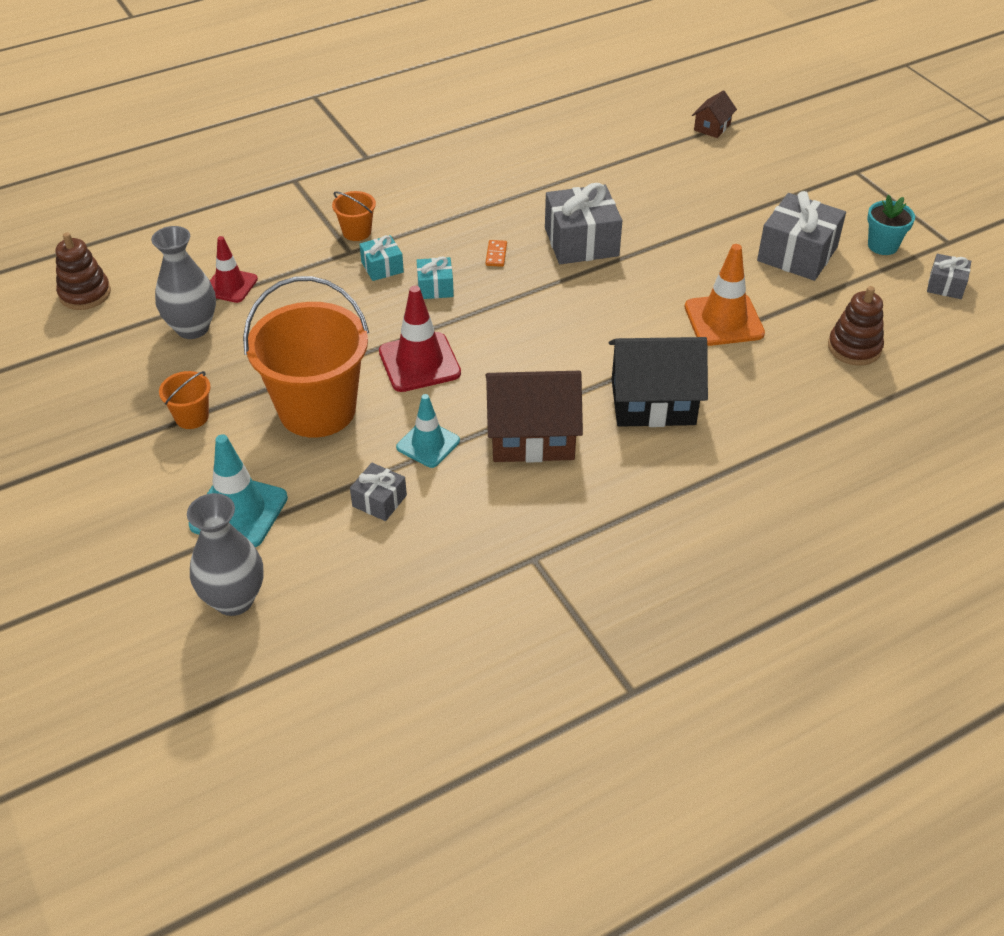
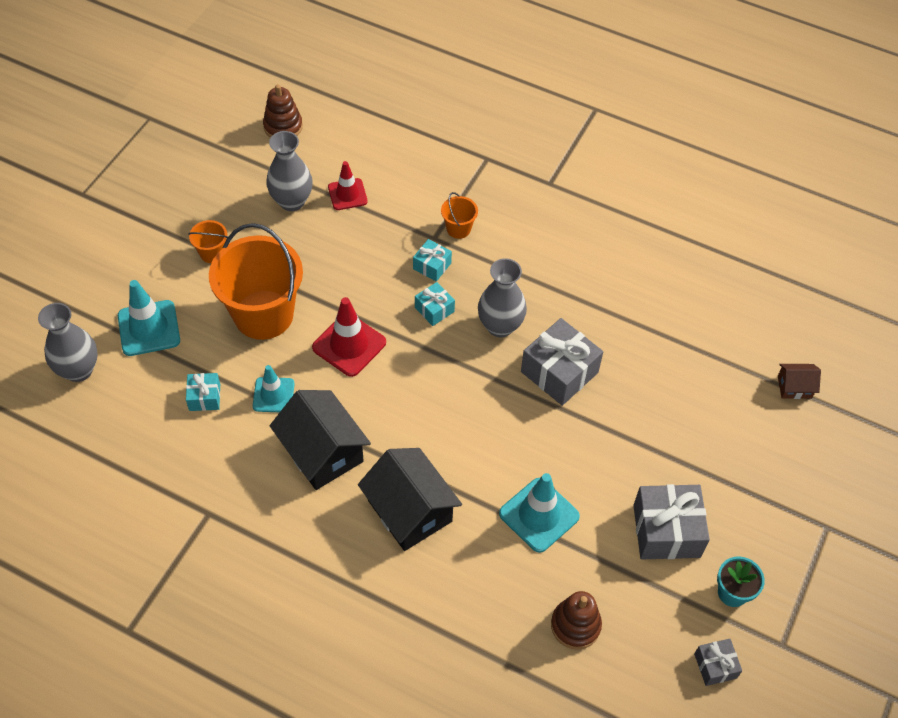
camera: 55 degrees right, 10 degrees up
grey gift [350,463,407,521] -> turquoise gift [186,373,220,411]
orange domino [485,240,507,267] -> grey vase [478,258,527,337]
brown house [485,371,583,463] -> black house [270,390,371,490]
orange traffic cone [685,244,765,346] -> turquoise traffic cone [499,473,580,553]

